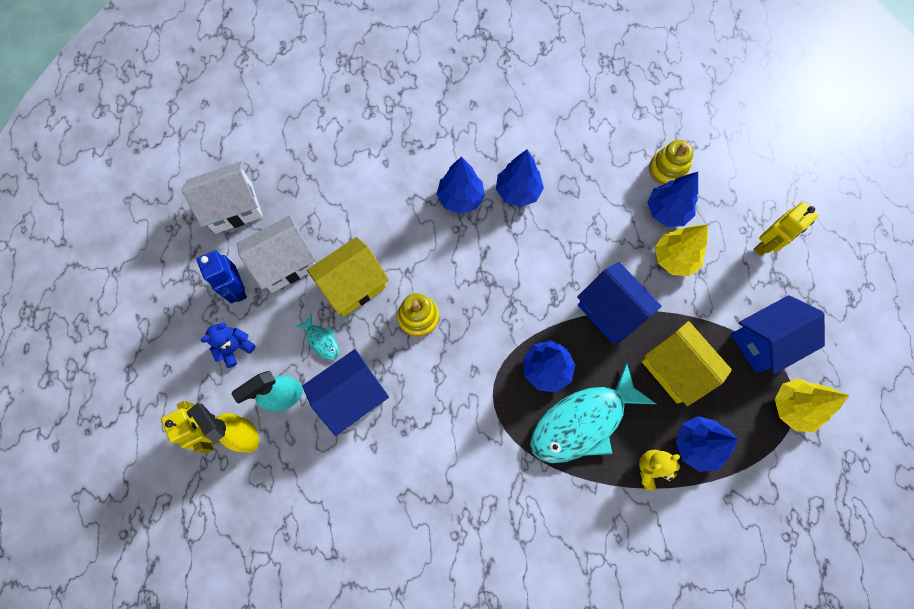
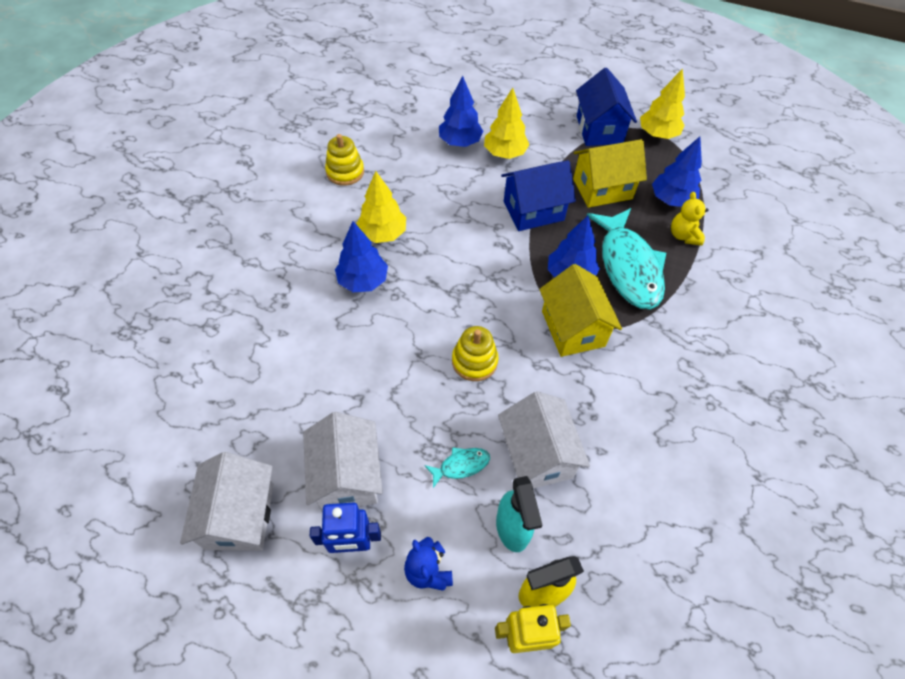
camera: 70 degrees left, 15 degrees down
blue house [302,349,389,436] -> white house [498,391,590,488]
yellow house [307,237,389,316] -> yellow house moved to [539,264,622,357]
blue tree [496,150,544,207] -> yellow tree [356,171,406,243]
yellow stacking toy [649,140,694,185] -> yellow stacking toy moved to [325,134,364,186]
yellow robot [754,202,819,256] -> none

